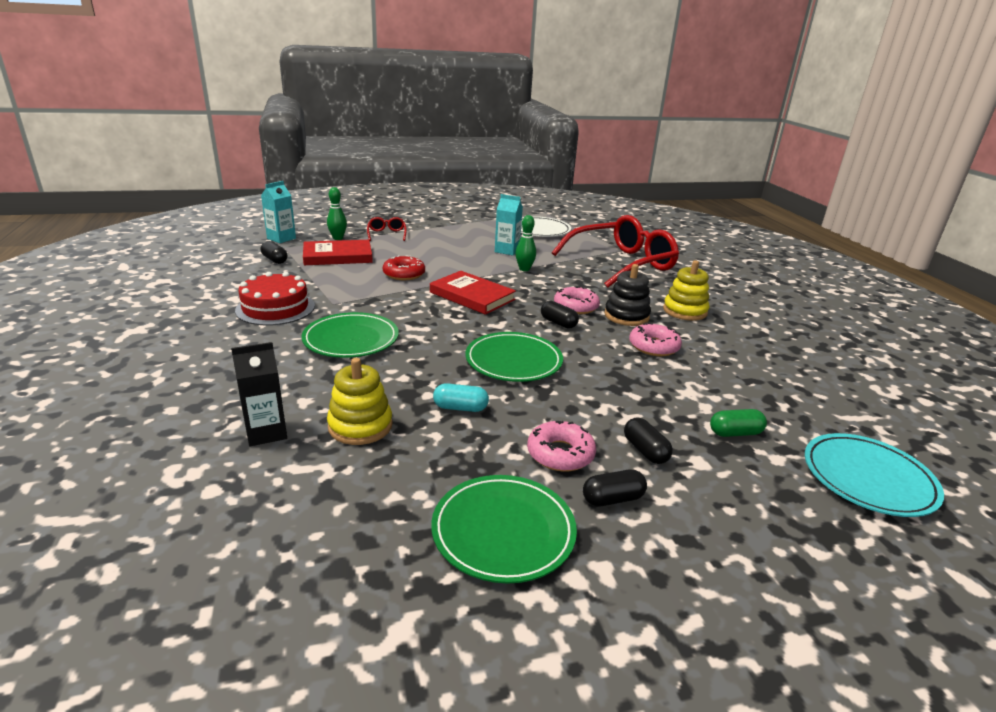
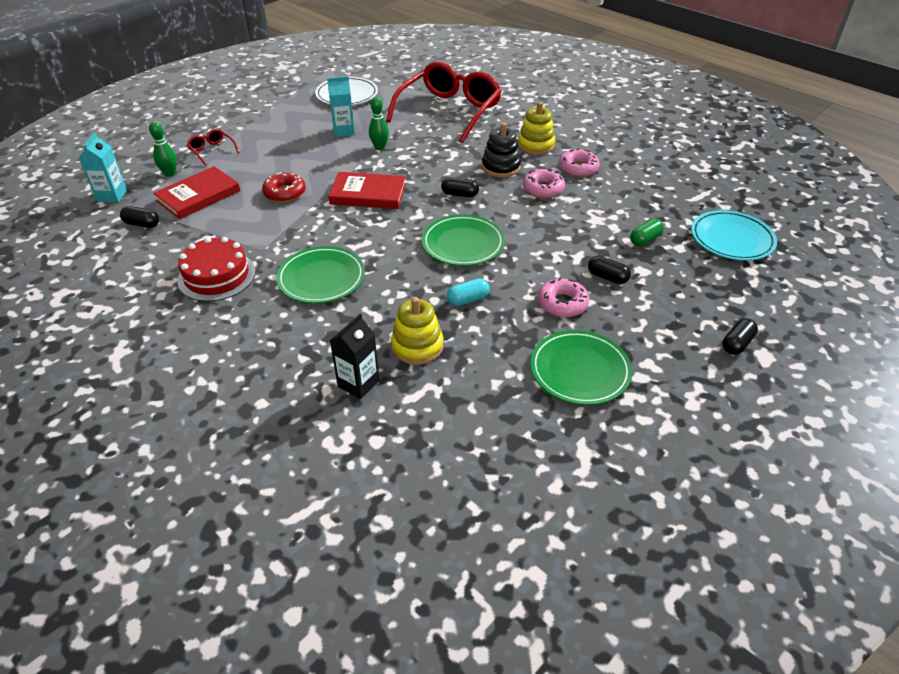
camera: 30 degrees left, 15 degrees up
pink donut [554,286,600,314] -> pink donut moved to [559,148,600,177]
black capsule [583,469,647,507] -> black capsule moved to [723,318,758,355]

